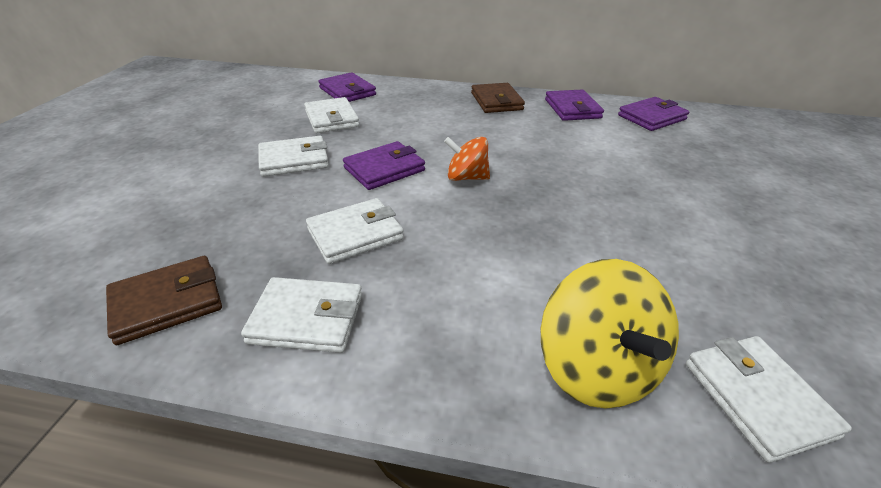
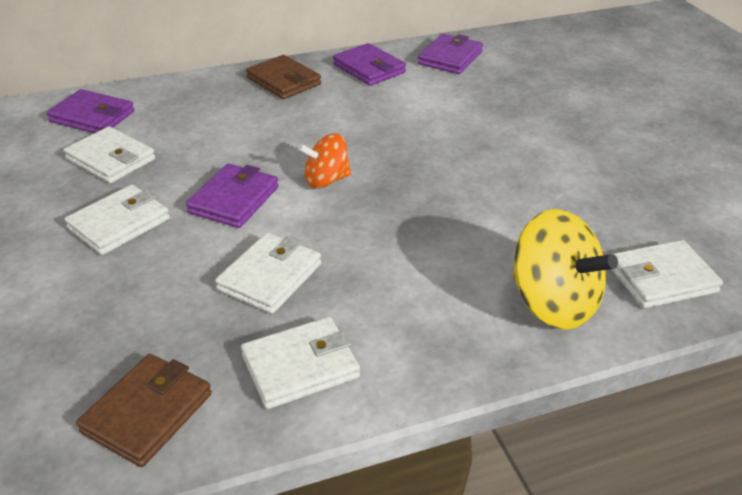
camera: 30 degrees left, 0 degrees up
white wallet [686,336,852,463] -> white wallet turned 60 degrees counterclockwise [611,240,723,308]

